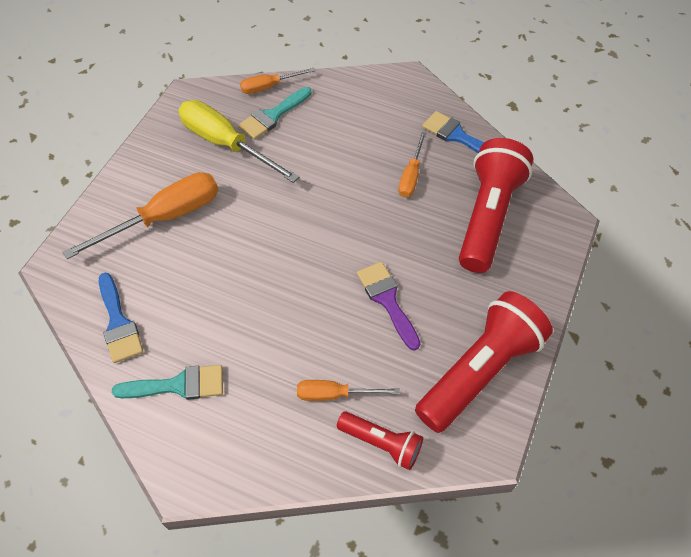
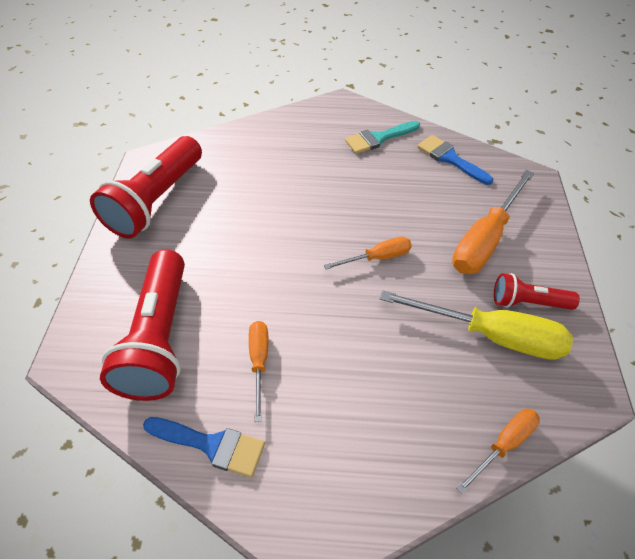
camera: 160 degrees right, 5 degrees down
turquoise brush [238,87,312,140] -> none
orange screwdriver [297,380,400,401] -> orange screwdriver moved to [324,237,412,269]
red flashlight [337,411,423,470] -> red flashlight moved to [494,273,580,310]
purple brush [357,261,421,351] -> none

